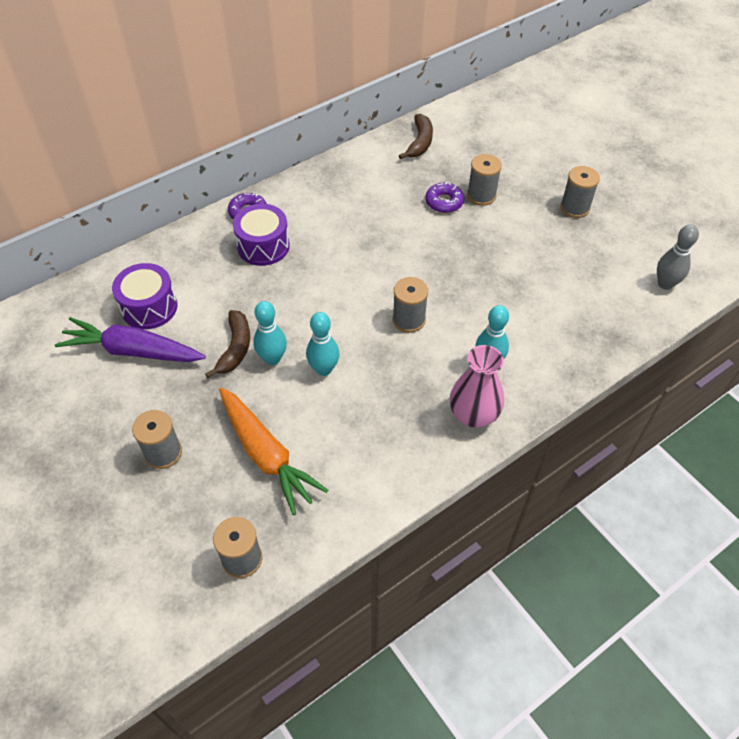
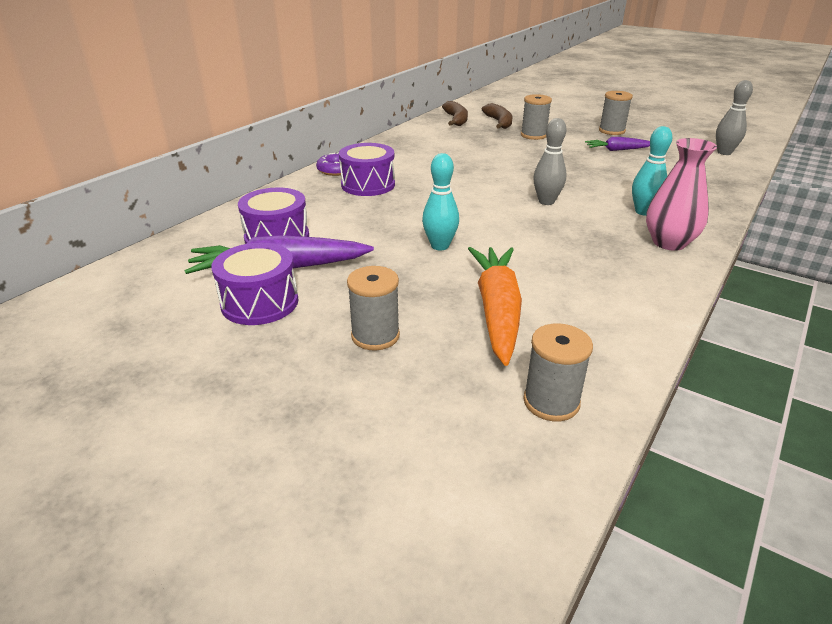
camera: 20 degrees left, 20 degrees down
brown banana [205,310,250,378] -> brown banana moved to [482,103,512,129]
orange carrot [219,387,328,515] -> orange carrot turned 120 degrees counterclockwise [468,247,522,366]
turquoise bowling pin [306,312,339,376] -> none
grey spool [393,277,428,333] -> grey bowling pin [533,118,567,205]
purple donut [425,182,464,213] -> none
none -> purple drum [211,243,298,325]
none -> purple carrot [585,137,650,151]

